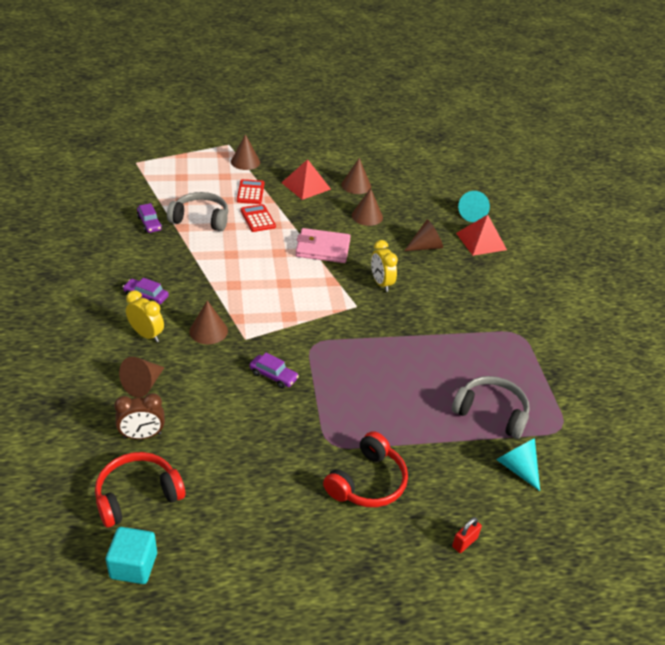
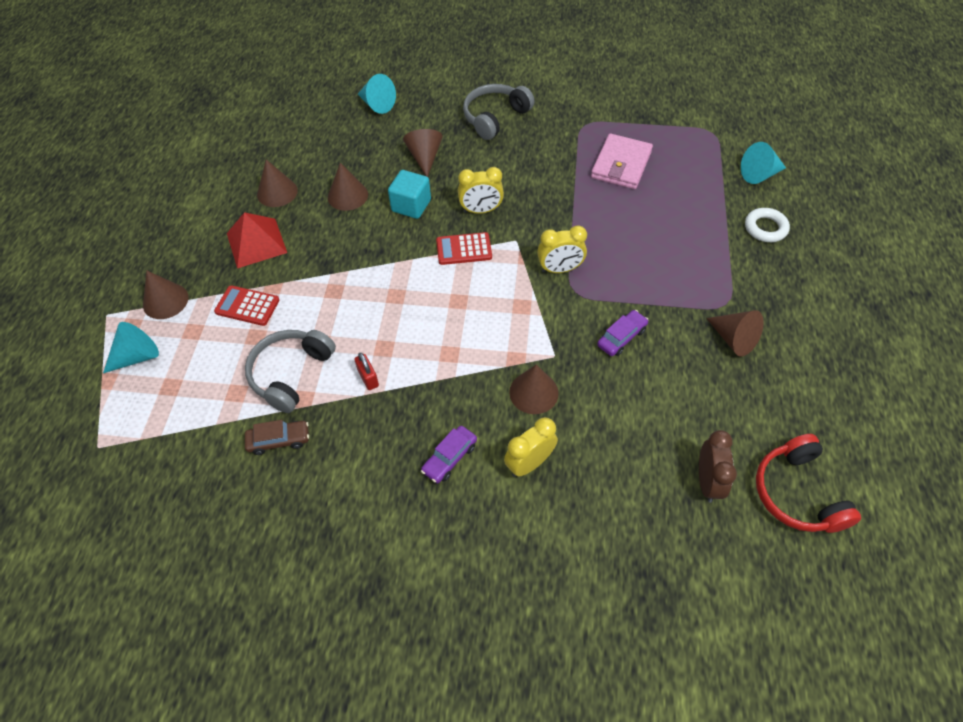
camera: 70 degrees left, 15 degrees up
turquoise cube [106,527,157,584] -> turquoise cube moved to [388,170,431,219]
brown cone [119,357,165,398] -> brown cone moved to [706,310,764,356]
purple car [137,203,162,233] -> brown car [245,420,309,455]
red calculator [241,204,276,232] -> red calculator moved to [436,232,492,265]
pink wallet [296,228,351,263] -> pink wallet moved to [591,133,653,189]
red headphones [323,431,408,507] -> none
grey headphones [452,376,530,439] -> grey headphones moved to [463,84,535,140]
red padlock [452,517,482,553] -> red padlock moved to [354,352,379,390]
red pyramid [456,215,507,256] -> none
none -> turquoise cone [103,322,159,373]
none -> yellow clock [537,225,587,273]
none -> white ring [745,208,790,242]

